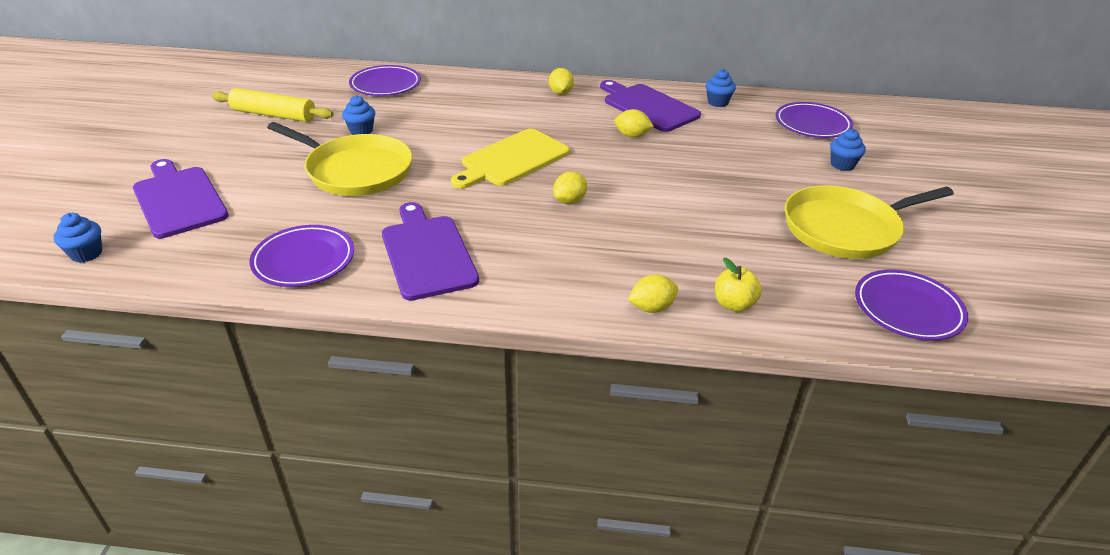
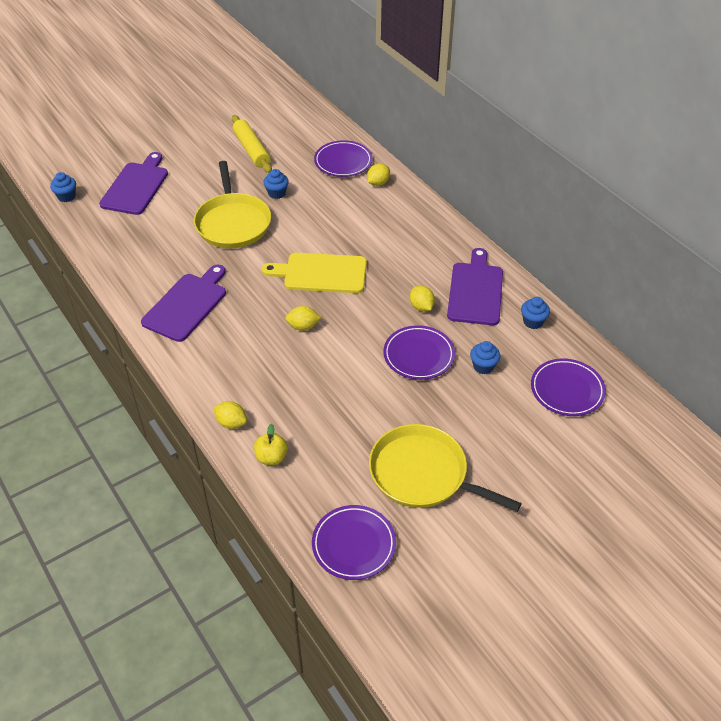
camera: 50 degrees right, 10 degrees up
purple plate [250,225,354,287] -> purple plate moved to [383,325,455,380]
yellow lemon [549,68,574,95] -> yellow lemon moved to [367,164,390,186]
blue cupcake [830,129,866,171] -> blue cupcake moved to [470,341,500,374]

